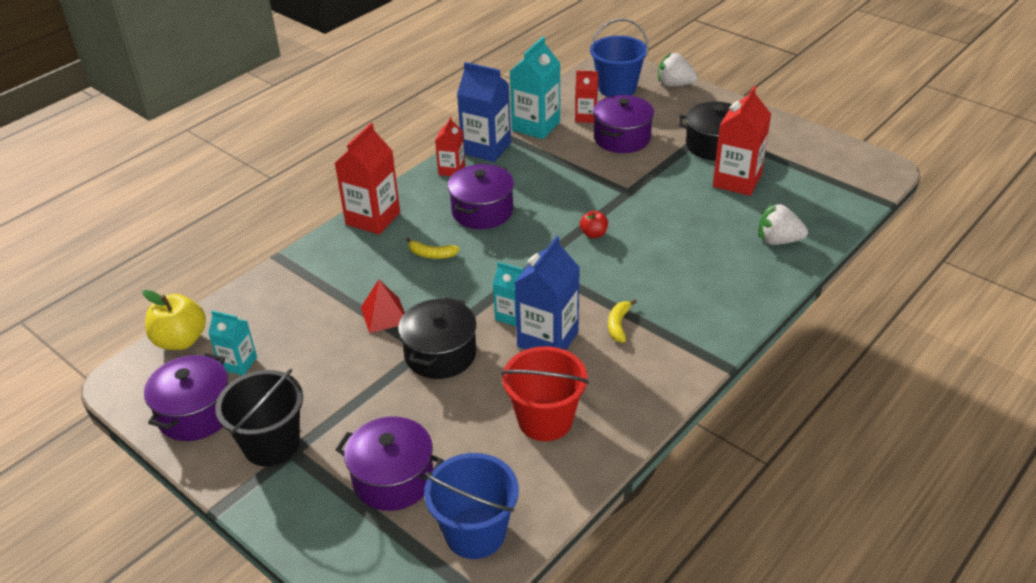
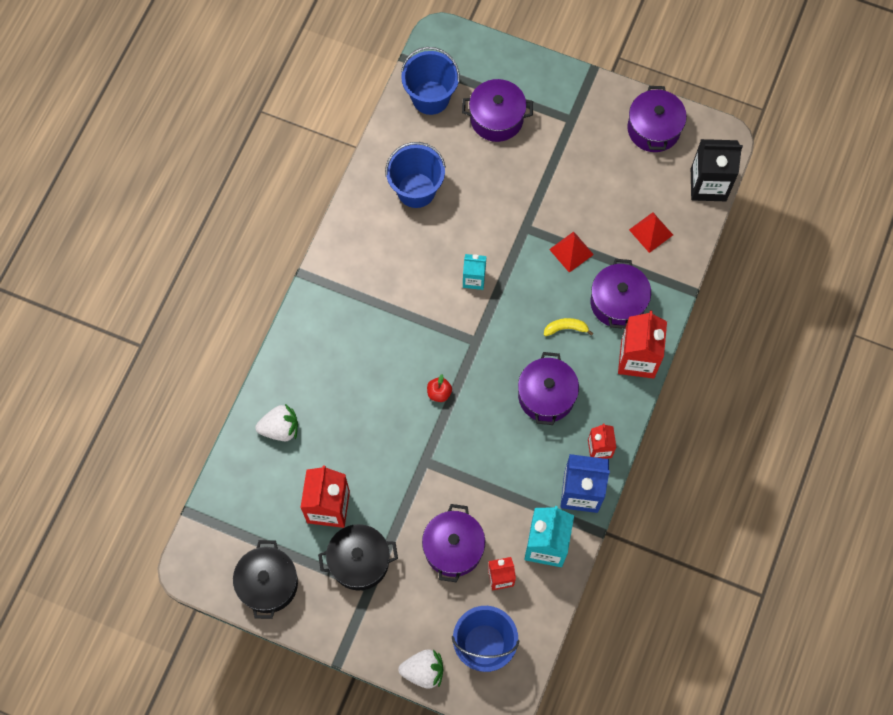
camera: 160 degrees right, 30 degrees up
yellow apple [142,290,206,350] -> black carton [691,139,743,201]
turquoise carton [208,311,257,375] -> none
black bucket [215,369,303,466] -> none
black pot [398,297,477,379] -> black pot moved to [233,540,298,619]
red bucket [501,346,589,441] -> blue bucket [385,142,446,208]
blue carton [514,236,580,350] -> none
yellow banana [608,299,637,343] -> none
none -> purple pot [590,259,651,329]
none -> red pyramid [629,212,673,253]

